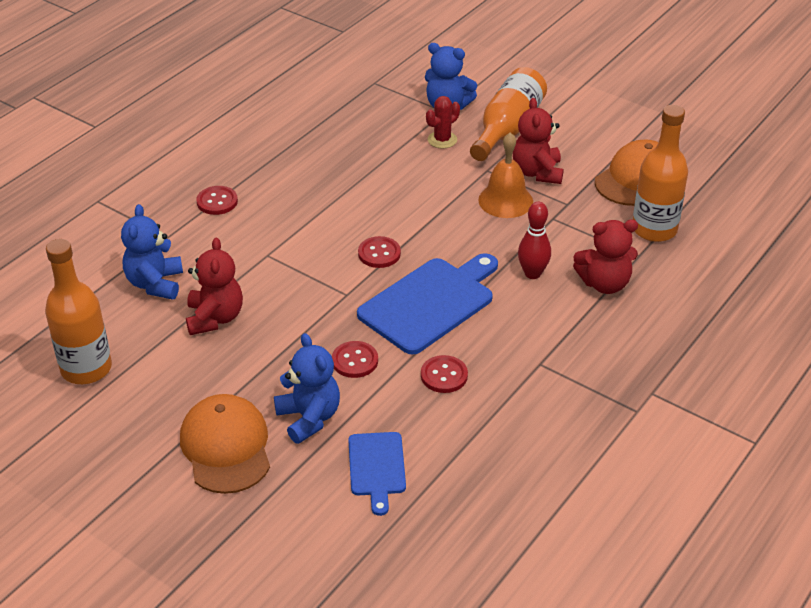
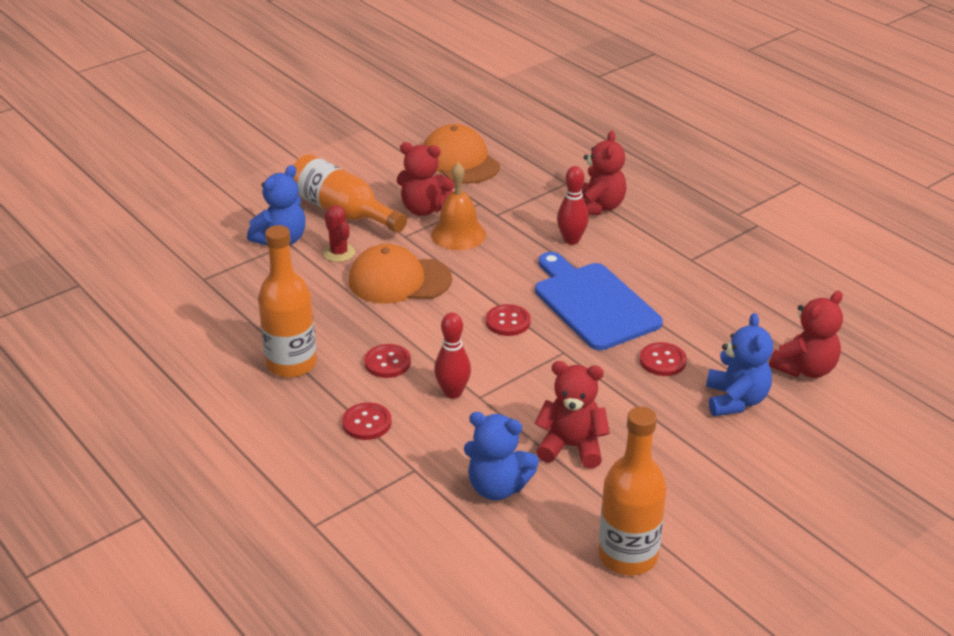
camera: 75 degrees left, 5 degrees down
orange cap [180,394,270,494] -> orange cap moved to [349,244,452,304]
blue teddy bear [274,333,340,444] -> blue teddy bear turned 105 degrees clockwise [706,313,773,416]
blue cutting board [348,432,406,516] -> red teddy bear [769,291,843,378]
red button [421,355,468,393] -> red button moved to [364,344,411,378]
orange bottle [633,105,688,242] -> orange bottle moved to [258,225,317,378]
none -> red bowling pin [434,313,471,399]

